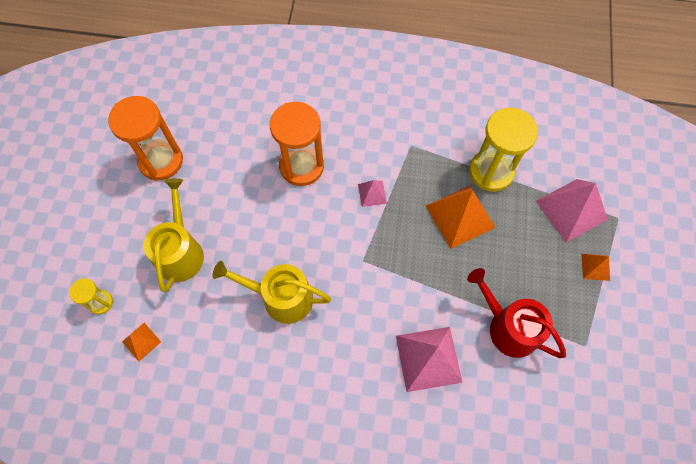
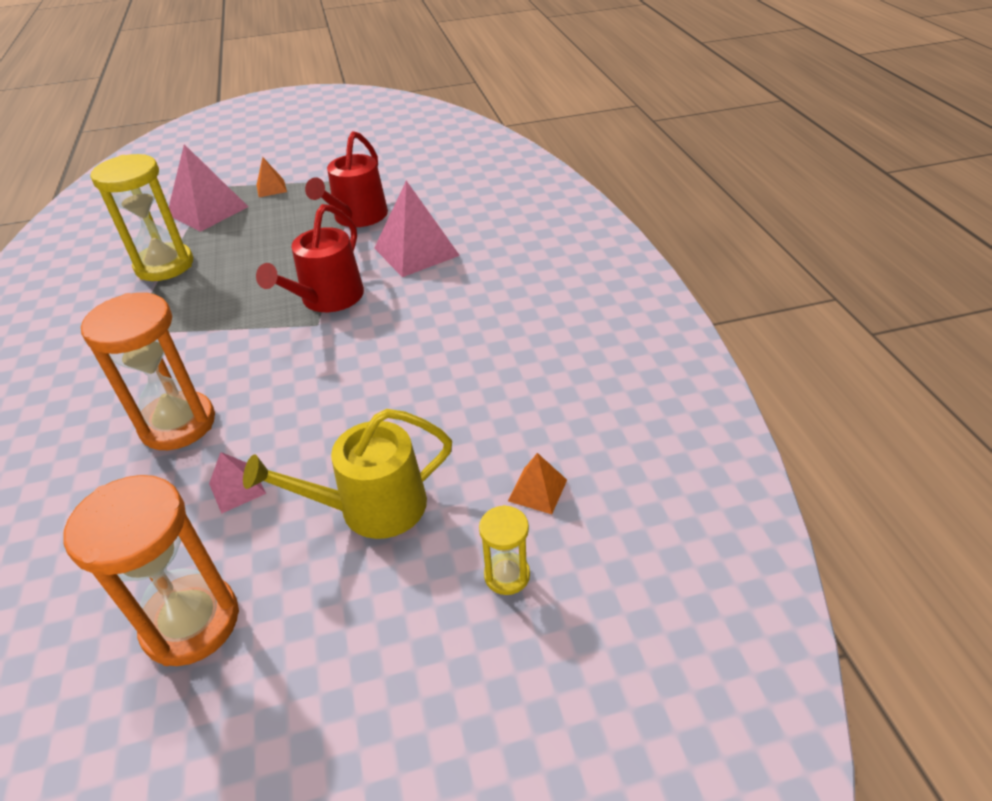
camera: 110 degrees left, 25 degrees down
yellow watering can [212,261,331,324] -> none
pink pyramid [358,180,387,207] -> pink pyramid moved to [209,452,266,514]
orange pyramid [426,186,496,249] -> none
none -> red watering can [256,204,364,312]

